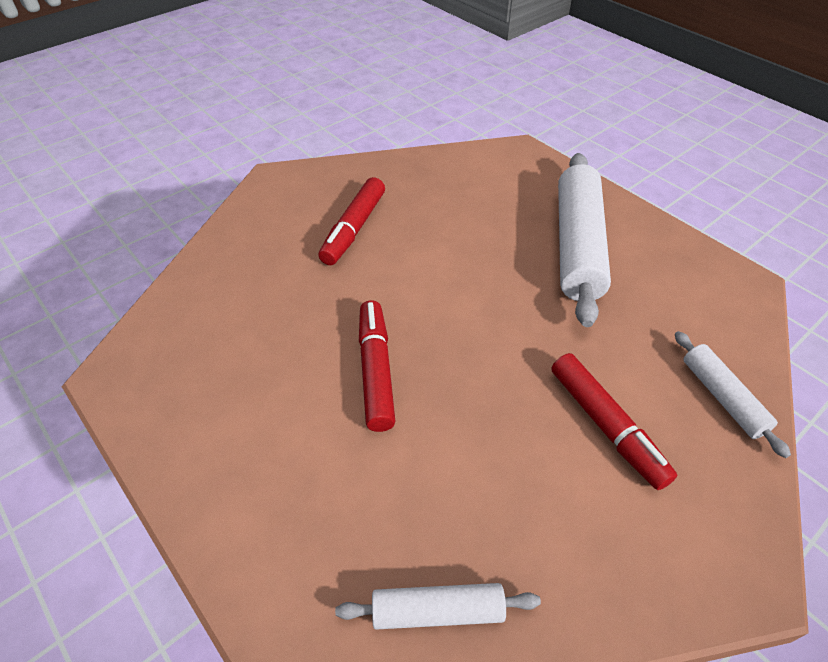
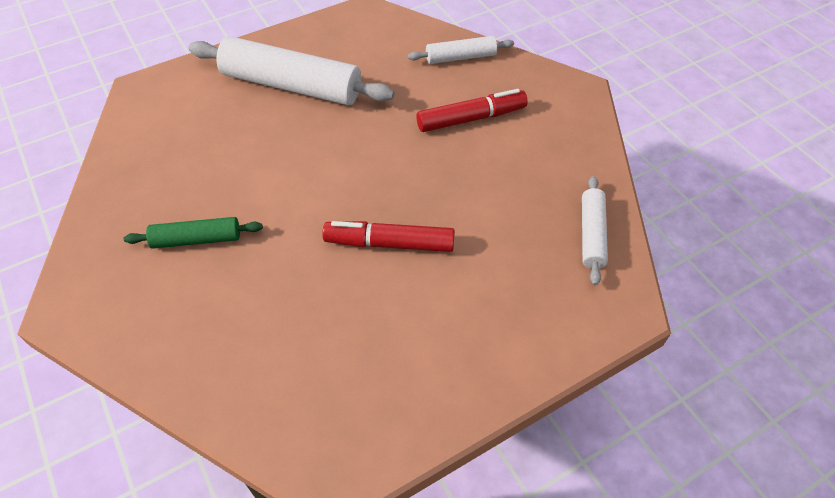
camera: 80 degrees left, 5 degrees up
red marker [318,177,385,265] -> green rolling pin [124,217,263,249]

